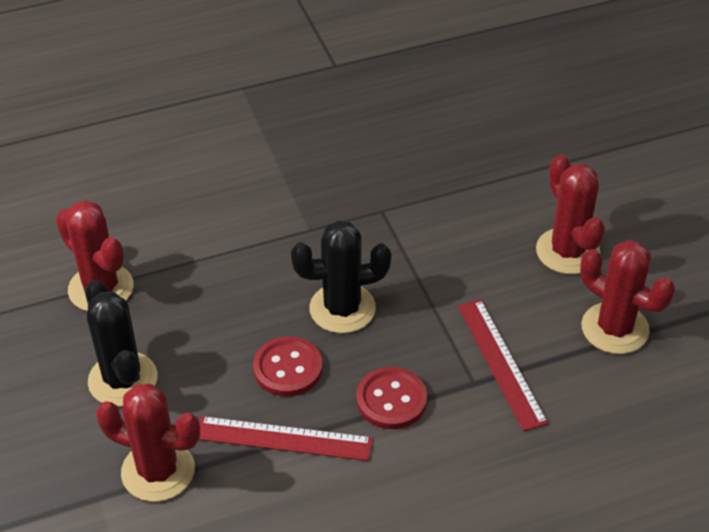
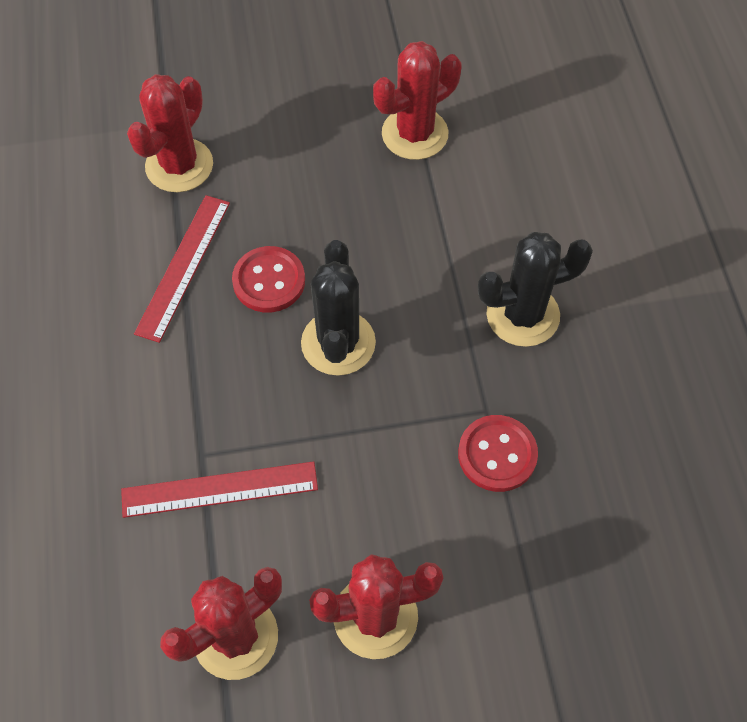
camera: 100 degrees right, 15 degrees up
black cactus [85,280,158,407] -> black cactus moved to [478,232,593,347]
red button [357,367,427,429] -> red button moved to [458,415,538,492]

